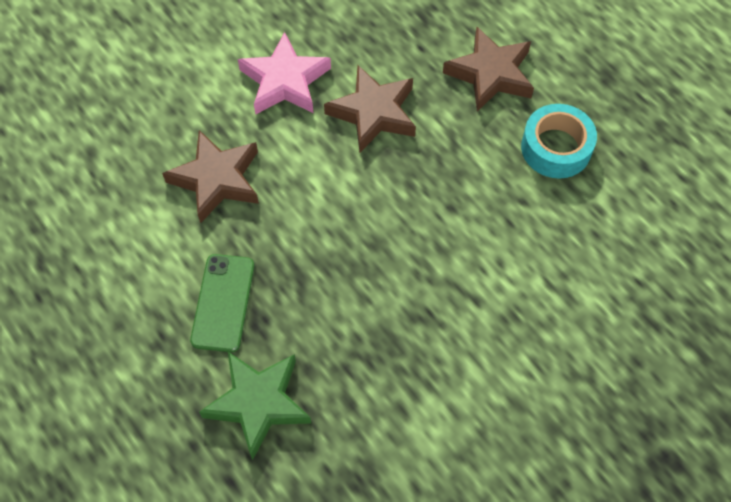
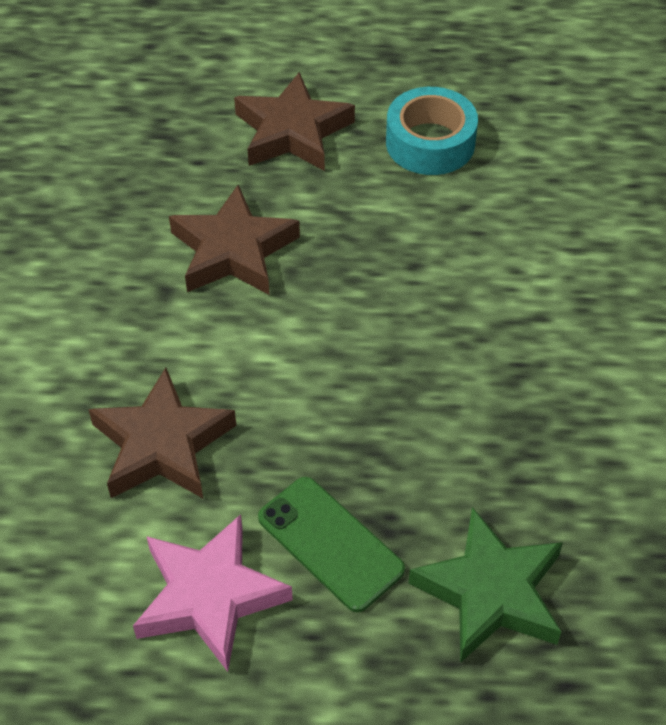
camera: 50 degrees left, 10 degrees down
pink star [238,32,331,114] -> pink star moved to [133,514,293,672]

